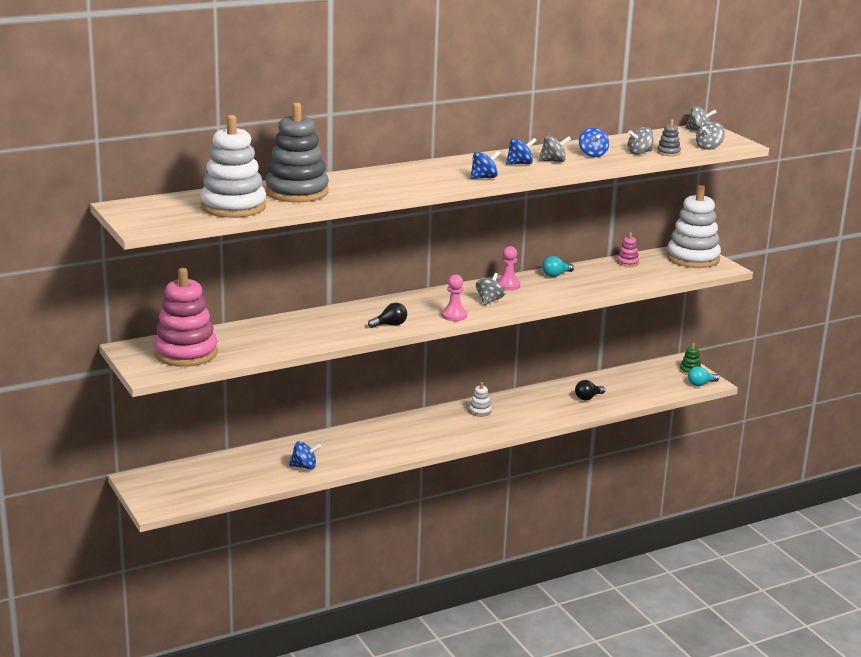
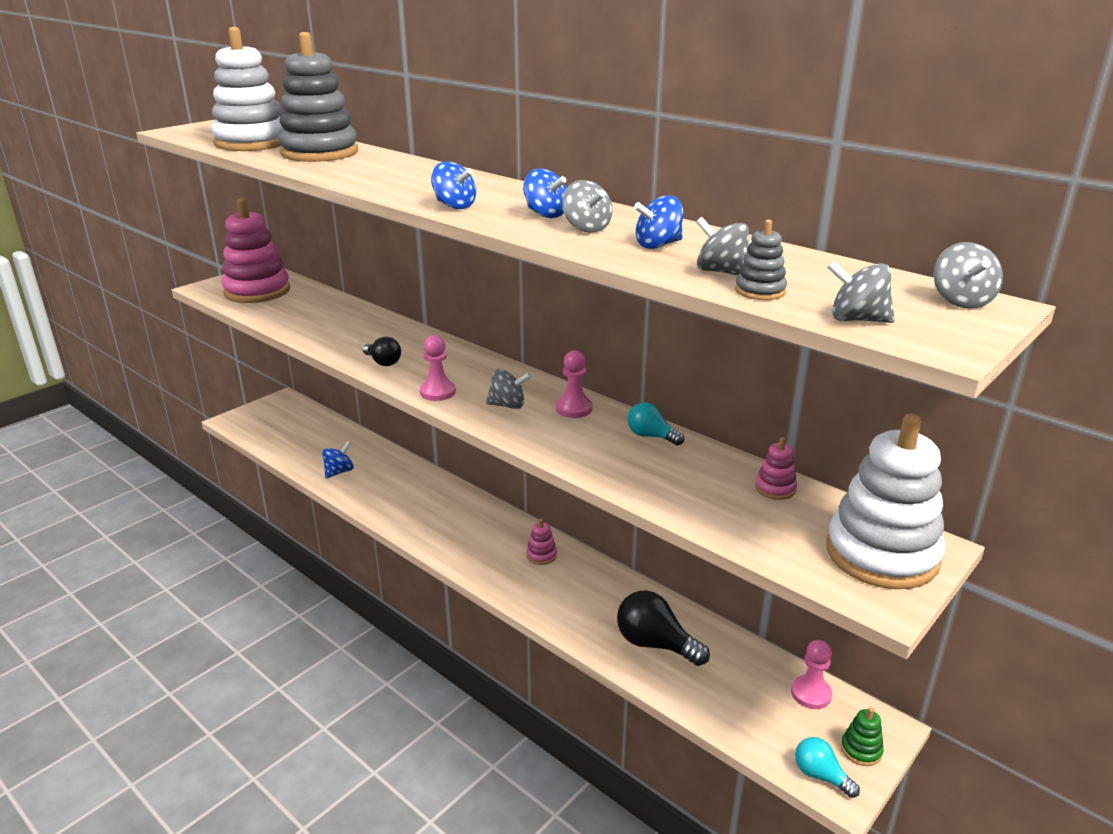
camera: 70 degrees right, 5 degrees up
blue spinning top [289,441,321,469] -> blue spinning top turned 120 degrees counterclockwise [322,441,354,479]
white stacking toy [469,382,492,417] -> pink stacking toy [526,518,557,565]
black light bulb [575,380,605,400] -> black light bulb [617,591,710,666], size x1.69
none -> pink pawn [791,640,832,709]

